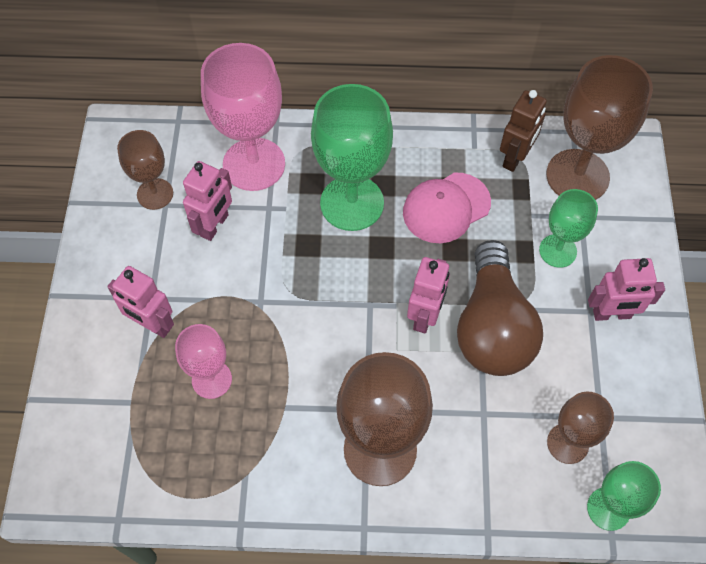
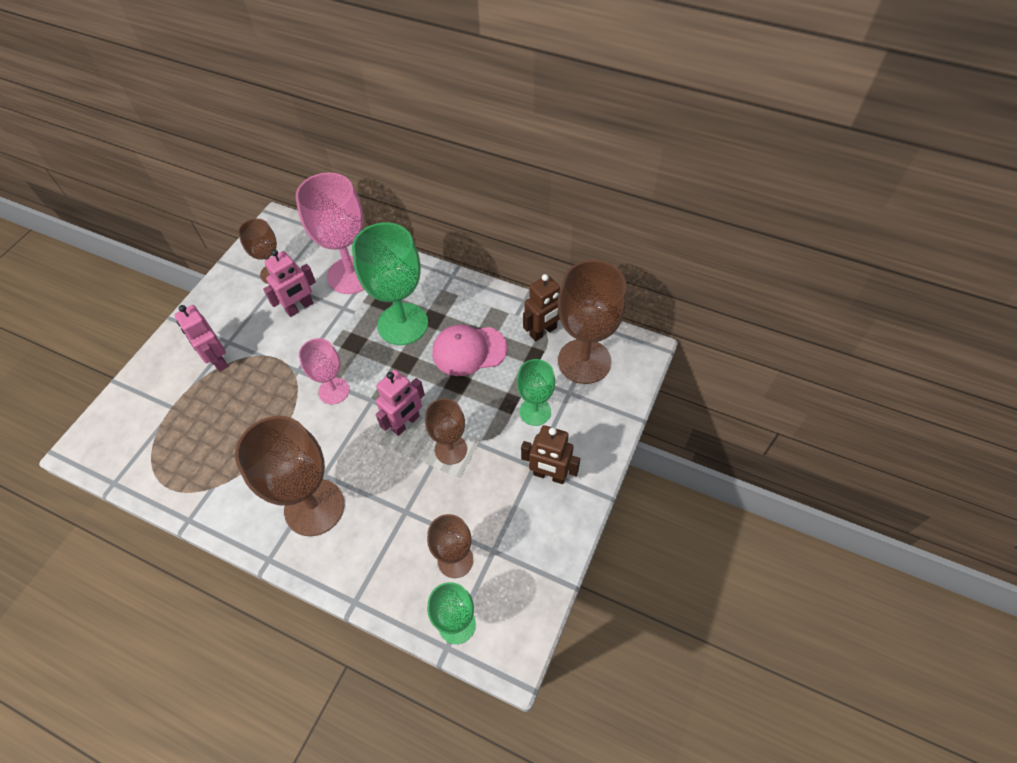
camera: 25 degrees right, 5 degrees down
pink goblet [175,324,232,399] -> pink goblet moved to [299,338,350,405]
brown light bulb [457,240,543,376] -> brown goblet [425,398,467,465]
pink robot [588,258,665,321] -> brown robot [521,425,580,484]

